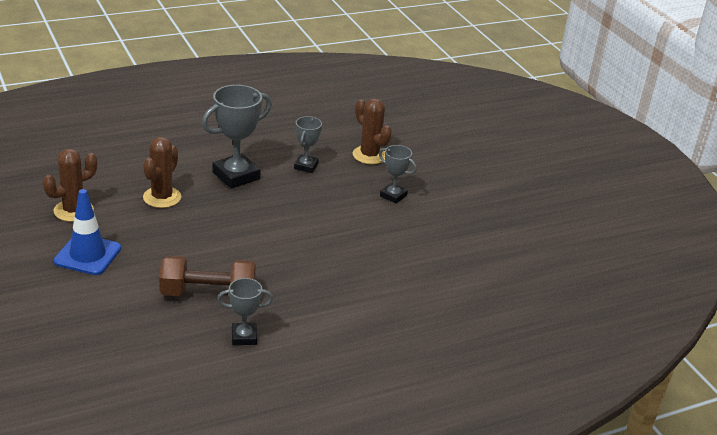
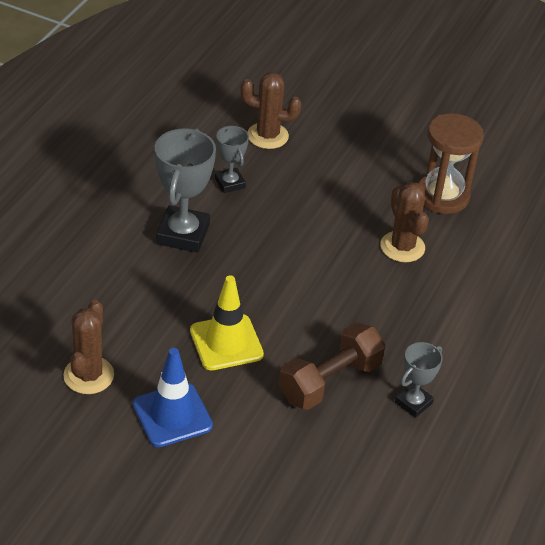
camera: 40 degrees left, 10 degrees up
brown cactus [143,137,181,208] -> brown cactus moved to [381,182,429,262]
grey trophy [379,145,417,204] -> none
none -> yellow traffic cone [190,275,264,370]
none -> brown hourglass [418,113,484,214]

